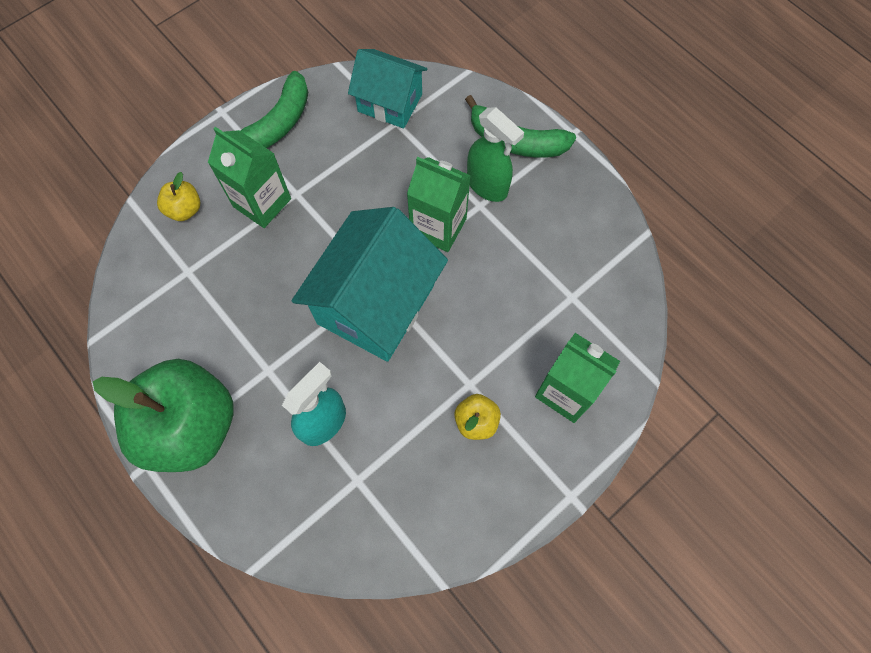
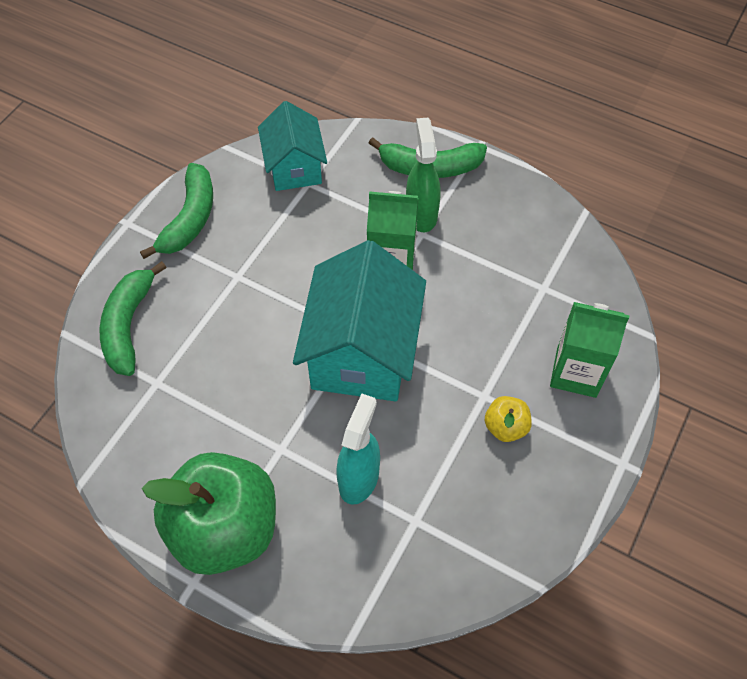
camera: 20 degrees left, 10 degrees down
yellow apple [157,172,201,221] -> green banana [100,261,167,376]
green carton [208,127,291,228] -> none
turquoise house [348,49,428,128] -> turquoise house turned 75 degrees clockwise [258,101,327,191]
green spray bottle [467,107,524,202] -> green spray bottle turned 120 degrees counterclockwise [406,118,441,232]

